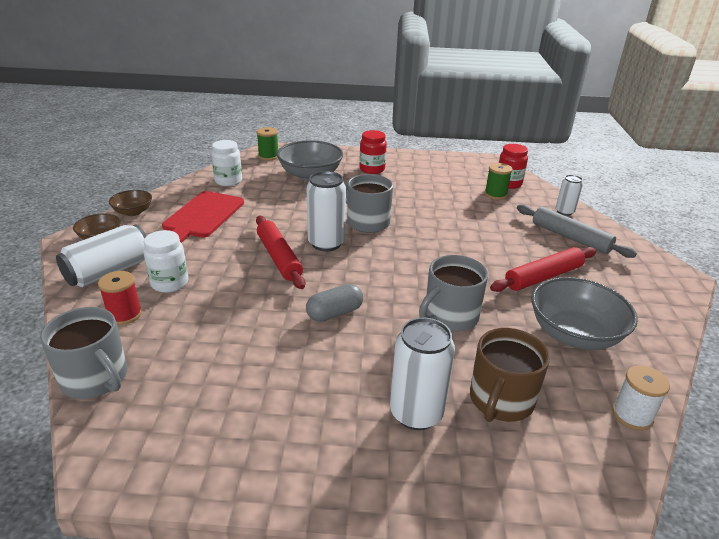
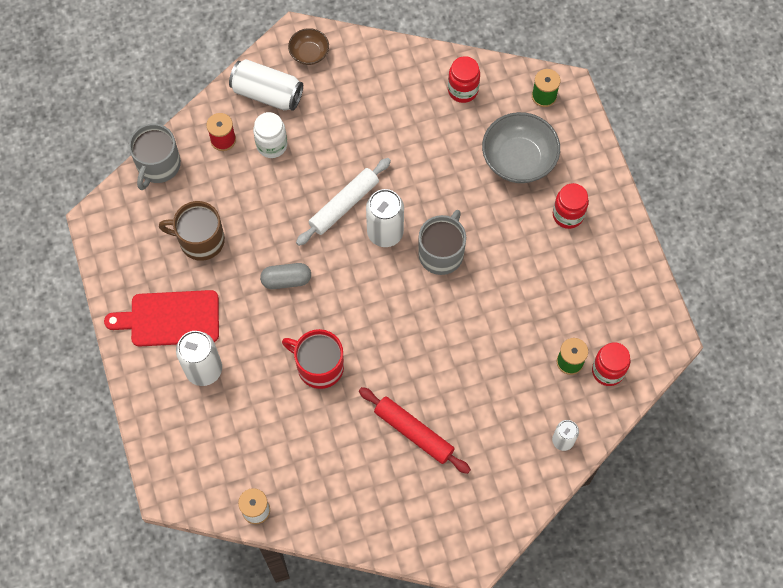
camera: 70 degrees right, 35 degrees up
brown bowl [109,190,152,216] -> none
red cutting board [162,191,244,243] -> red cutting board moved to [104,290,219,347]
white jar [211,140,242,186] -> red jar [448,56,480,103]
red rolling pin [256,216,305,289] -> white rolling pin [296,158,391,246]
grey capsule [306,284,363,322] -> grey capsule turned 45 degrees counterclockwise [260,263,311,289]
grey mug [419,255,488,331] -> red mug [282,329,344,389]
brown mug [470,328,550,422] -> brown mug moved to [159,201,225,261]
grey rolling pin [517,204,637,258] -> none
grey bowl [531,277,638,350] -> none

